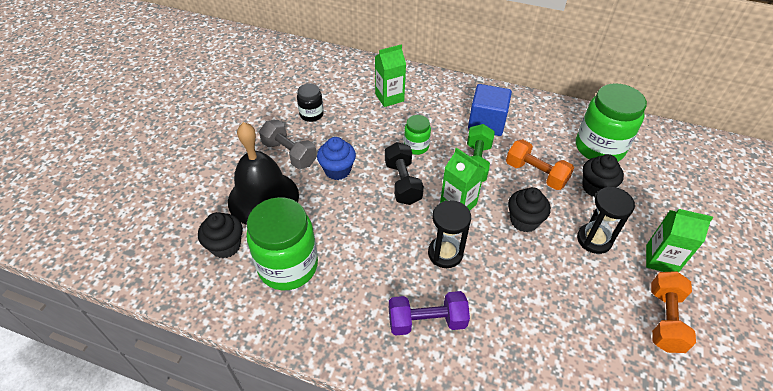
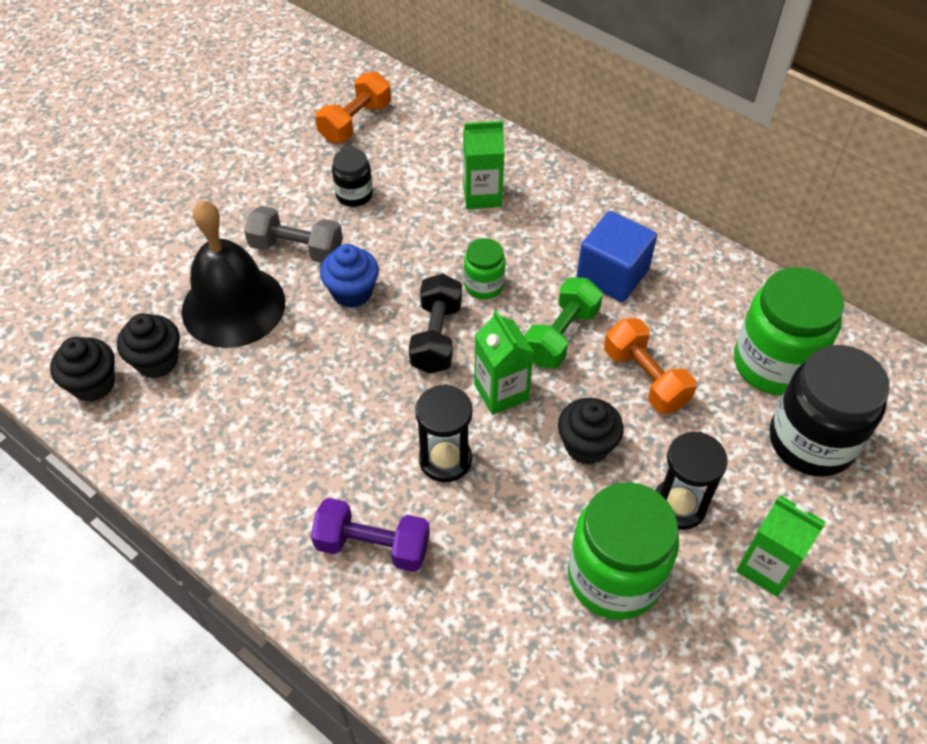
camera: 20 degrees right, 5 degrees up
green jar [246,197,318,290] -> green jar moved to [568,482,679,620]
grey dumbbell [259,120,317,169] -> grey dumbbell turned 45 degrees counterclockwise [244,206,343,263]
black cupcake [582,154,624,197] -> black cupcake moved to [50,337,115,402]
orange dumbbell [651,271,696,353] -> orange dumbbell moved to [315,72,391,143]
none -> black jar [770,345,890,477]

